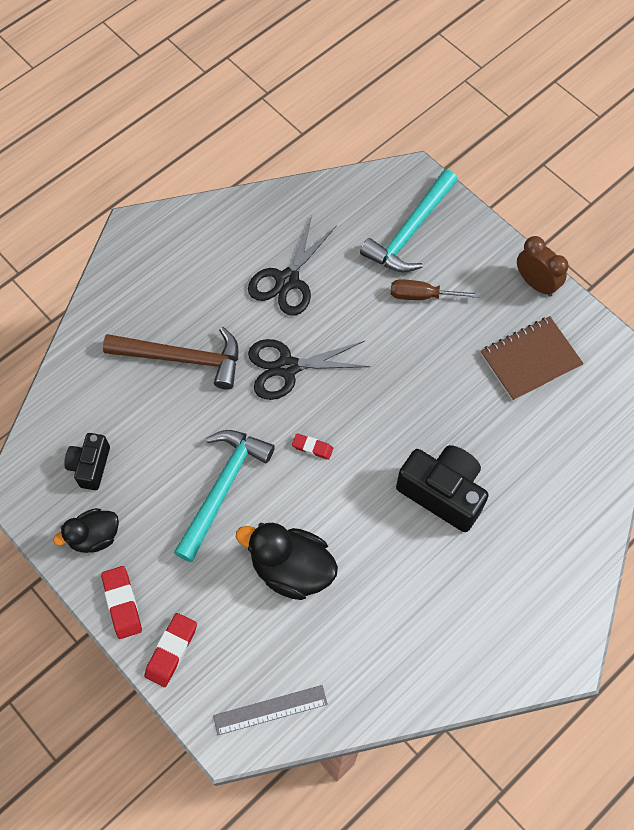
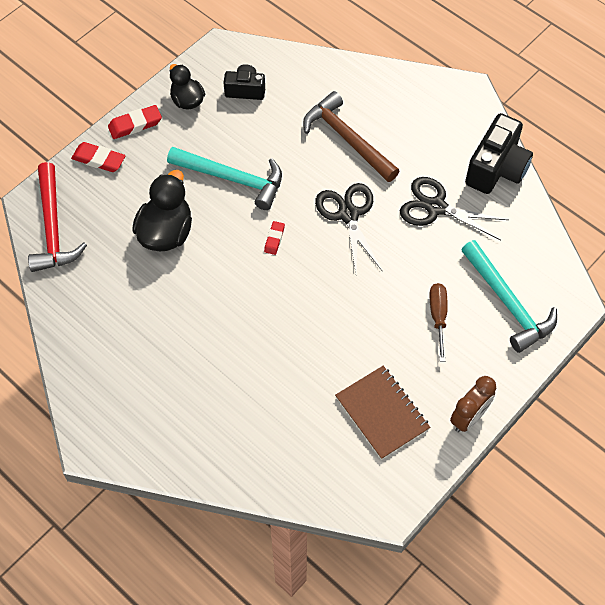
camera: 85 degrees right, 5 degrees down
brown hammer [103,327,238,390] -> brown hammer turned 135 degrees clockwise [303,91,399,182]
grey ruler [213,685,328,735] -> red hammer [28,162,87,272]
turquoise hammer [360,169,458,272] -> turquoise hammer turned 150 degrees counterclockwise [461,240,557,353]
black camera [396,445,489,532] -> black camera moved to [465,113,533,194]

